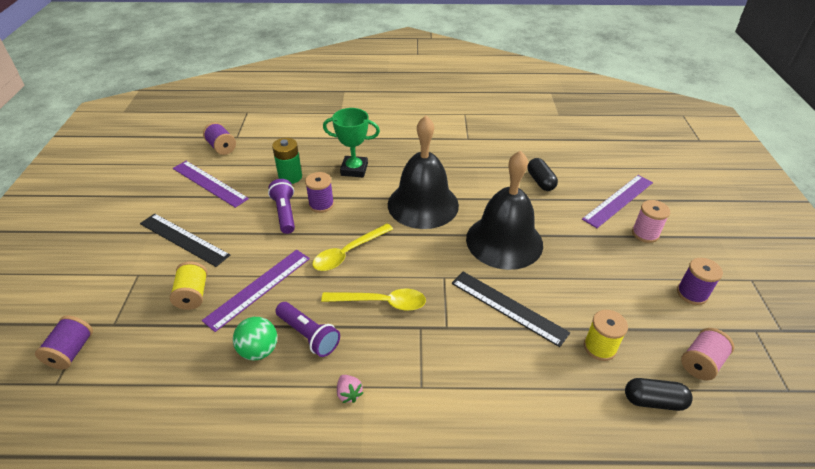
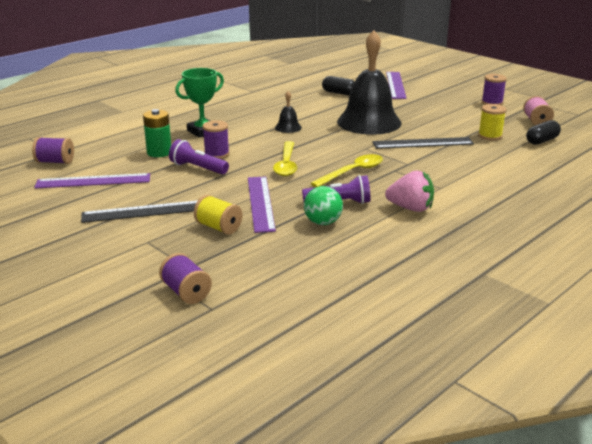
camera: 45 degrees left, 15 degrees down
pink strawberry [337,375,363,403] -> pink strawberry [385,171,434,212], size x1.87
black bell [388,116,459,229] -> black bell [275,91,302,133], size x0.41
pink spool [632,200,670,243] -> none

